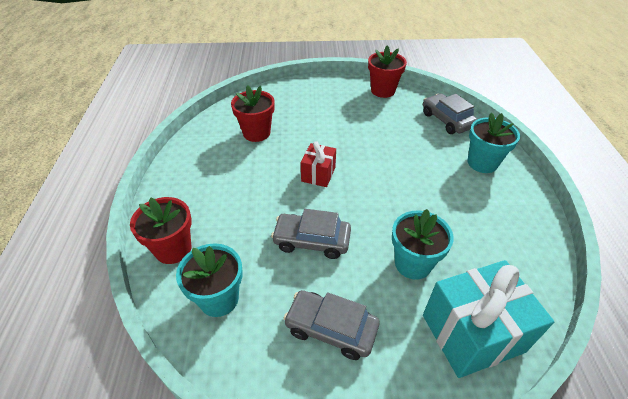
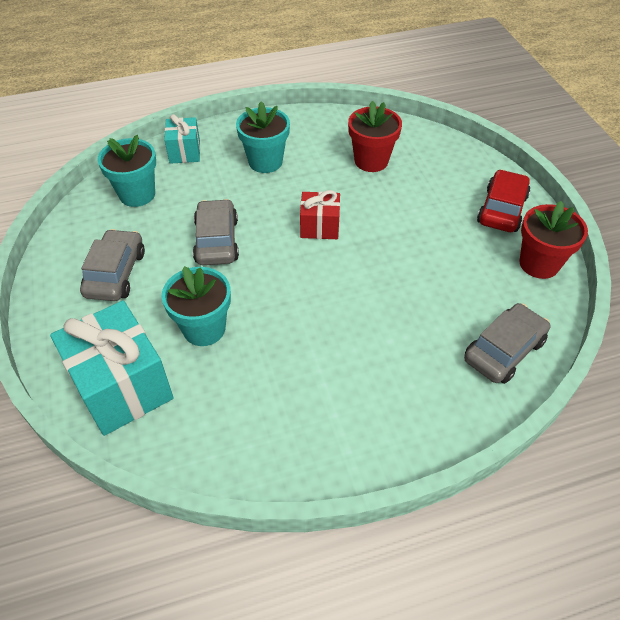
camera: 75 degrees right, 5 degrees up
red flower pot [130,197,192,264] -> turquoise gift [164,114,200,164]
turquoise flower pot [467,113,520,173] -> turquoise flower pot moved to [236,101,290,173]
none -> red car [477,169,531,232]

